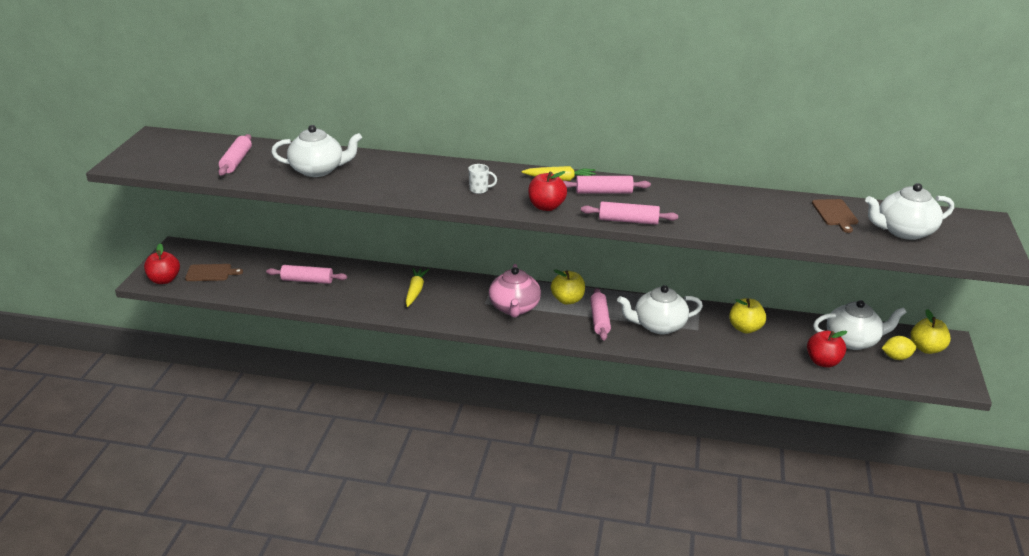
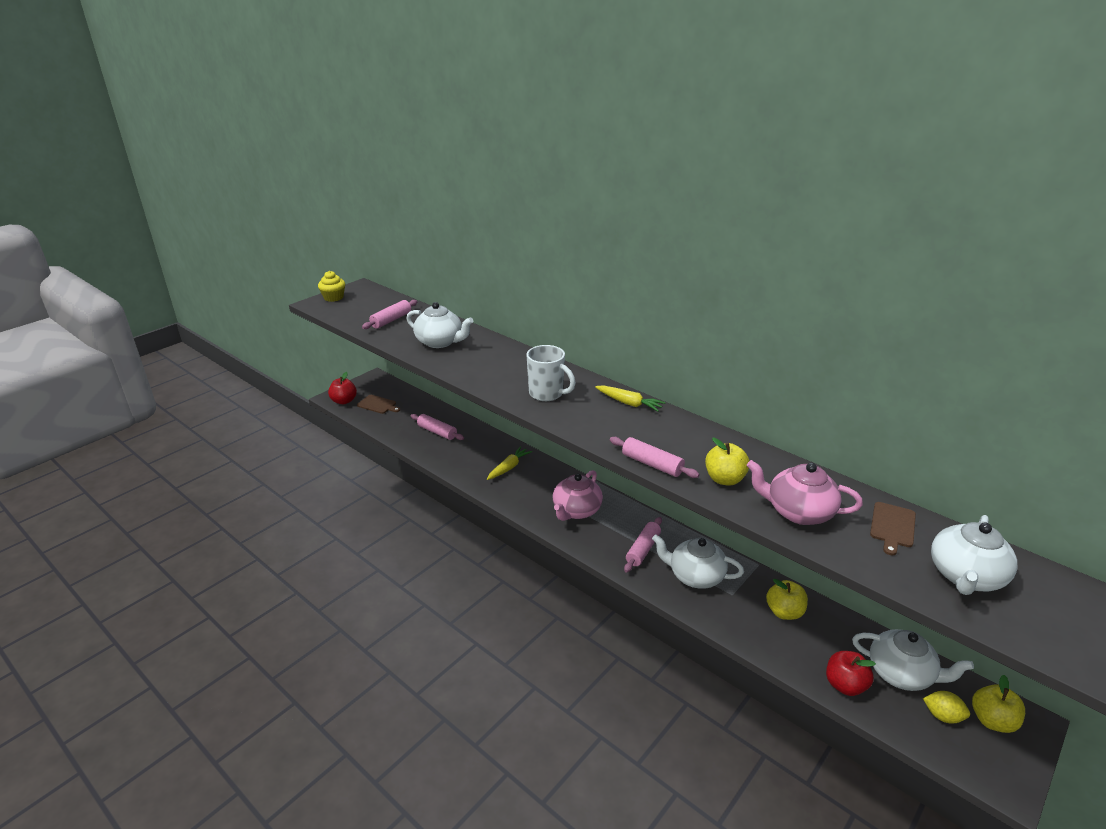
camera: 30 degrees right, 0 degrees up
white mug [469,164,497,194] -> white mug [526,345,575,401], size x1.94
red apple [528,171,567,211] -> none
yellow apple [551,269,585,304] -> yellow apple moved to [705,437,750,486]
pink rolling pin [563,176,651,193] -> none
white teapot [865,183,954,240] -> white teapot turned 75 degrees counterclockwise [931,515,1017,595]
none -> yellow cupcake [318,271,345,302]
none -> pink teapot [746,460,863,525]

